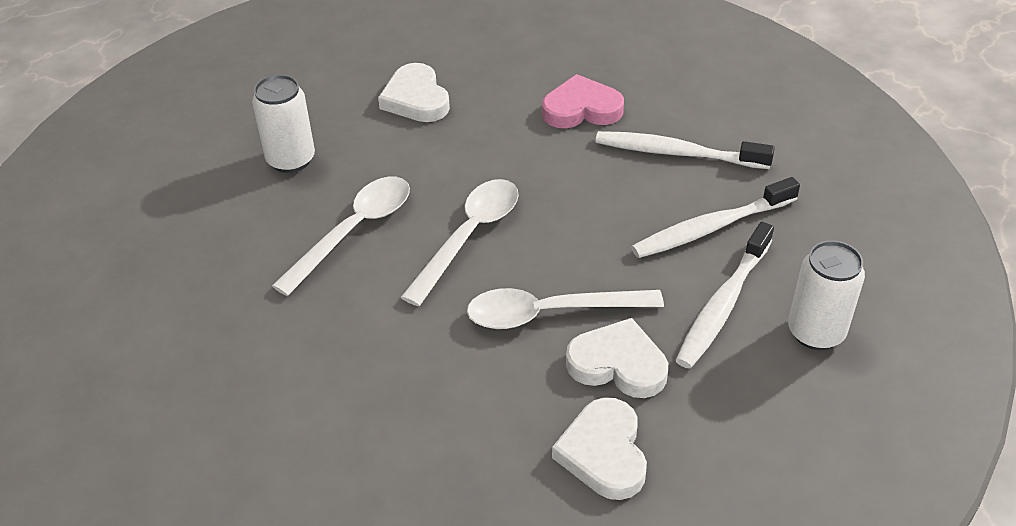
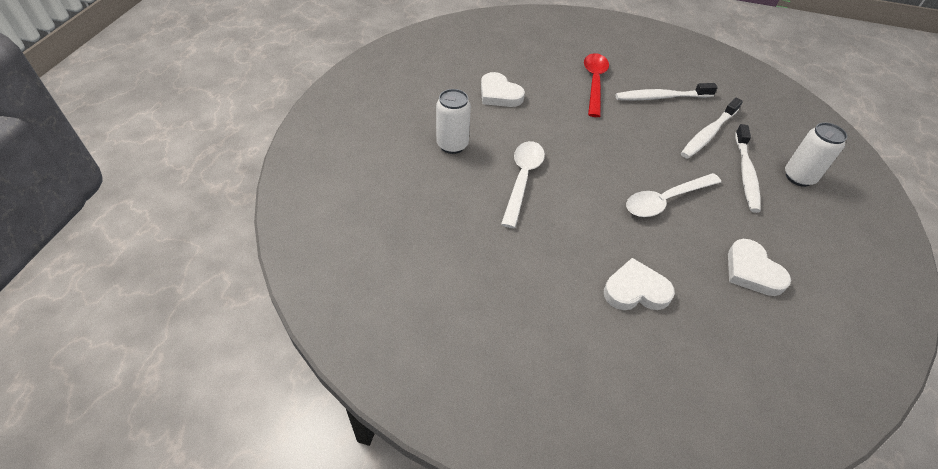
camera: 25 degrees left, 5 degrees up
white spoon [401,179,519,306] -> none
pink heart [542,74,624,128] -> red spoon [584,53,609,117]
white heart [566,318,668,398] -> white heart moved to [604,258,675,310]

